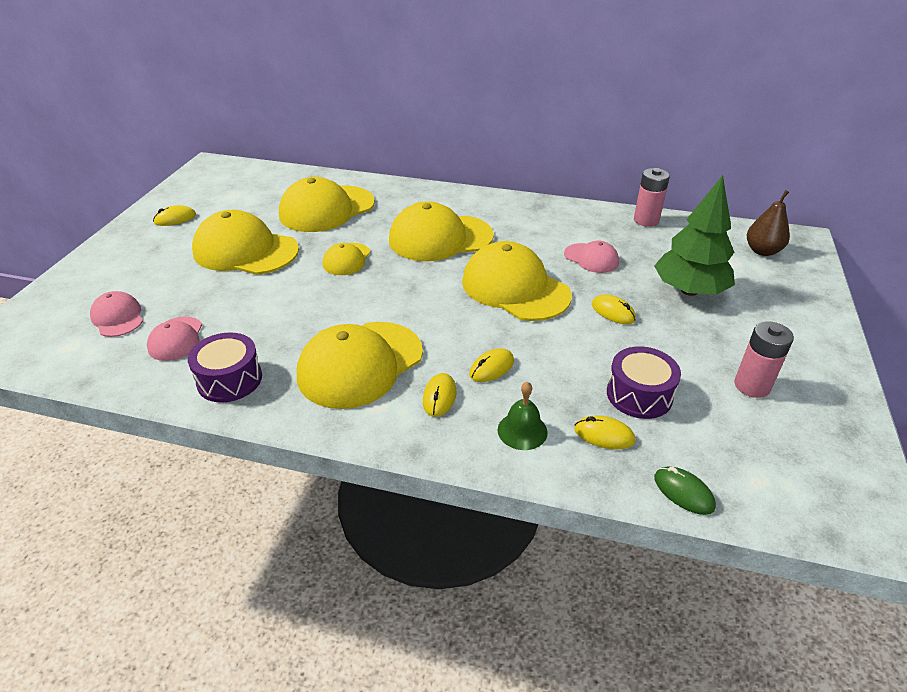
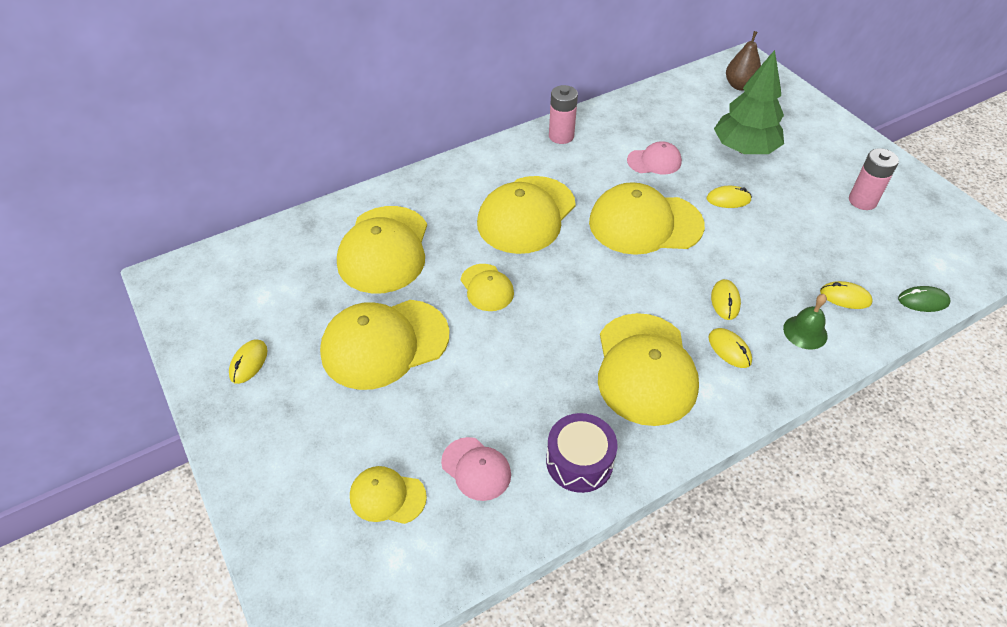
camera: 45 degrees left, 10 degrees up
pink cap [90,291,143,337] -> yellow cap [350,466,427,524]
yellow mouse [574,415,635,449] -> yellow mouse turned 45 degrees clockwise [820,281,873,309]
purple drum [607,346,681,419] -> none
pink battery [634,168,670,227] -> pink battery moved to [549,85,578,144]

